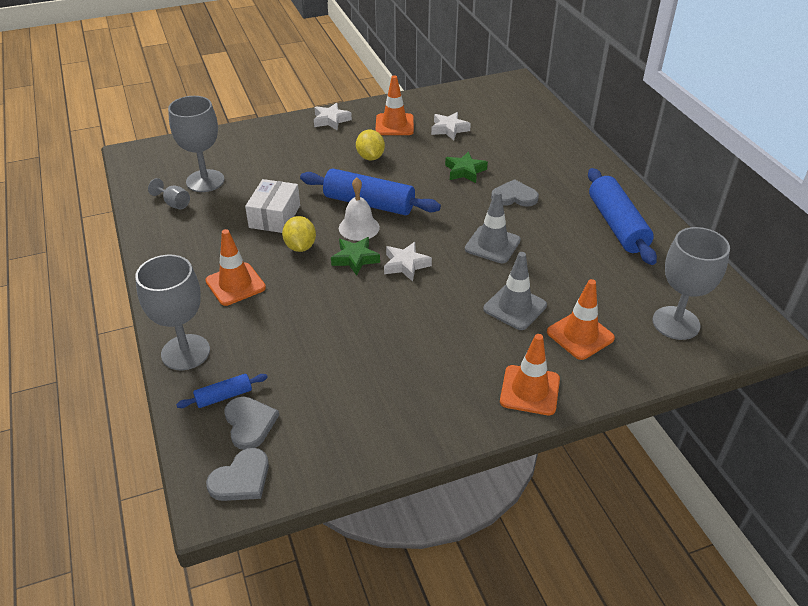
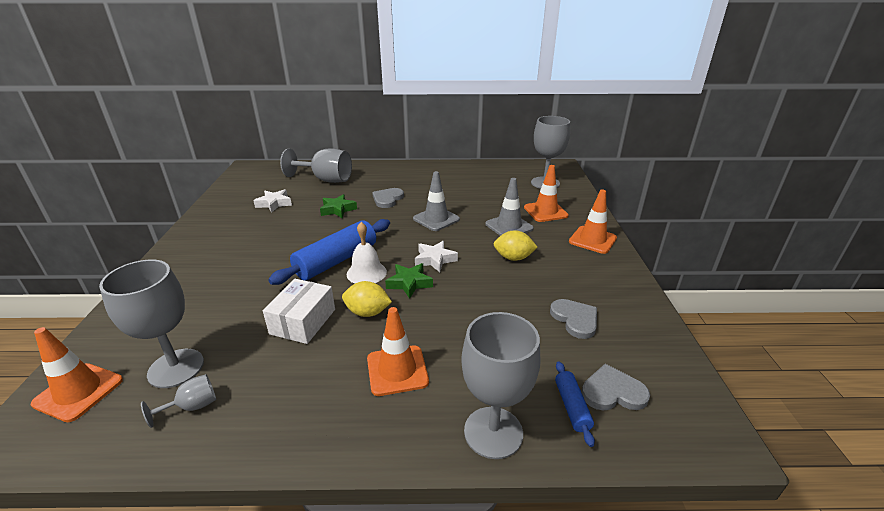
camera: 70 degrees left, 10 degrees down
grey heart [206,448,269,501] -> grey heart moved to [550,299,597,339]
white box [245,179,300,233] -> white box turned 75 degrees clockwise [263,279,335,344]
white star [314,103,352,130] -> none
yellow lemon [356,130,385,160] -> yellow lemon moved to [494,230,538,261]
orange traffic cone [375,75,414,135] -> orange traffic cone moved to [31,327,123,422]
blue rolling pin [588,168,657,265] -> none
none -> grey goblet [280,148,352,183]

